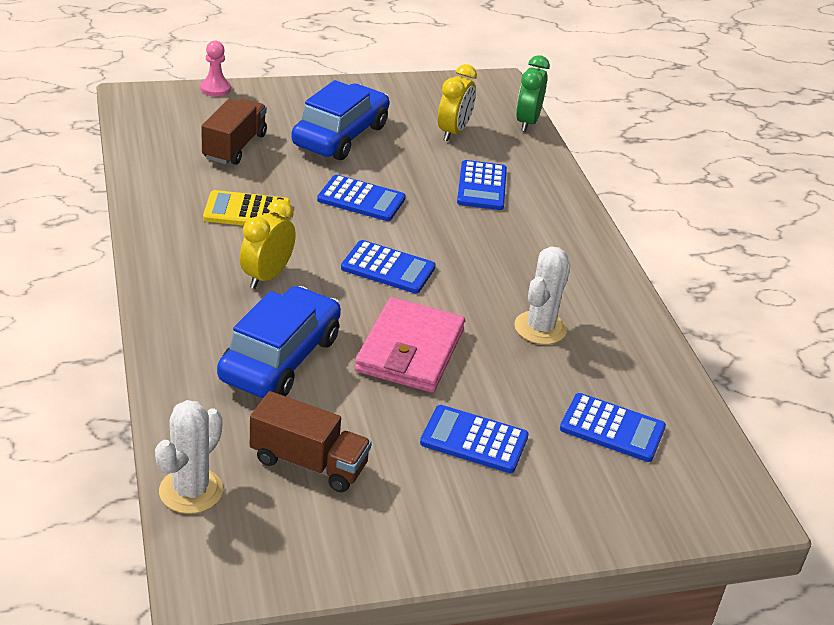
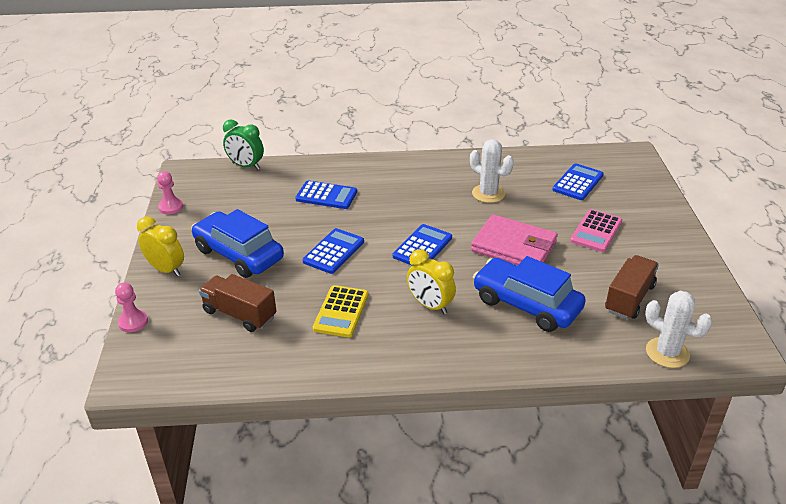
camera: 75 degrees left, 0 degrees up
blue calculator [420,405,529,473] -> pink calculator [570,209,622,252]
yellow clock [438,64,477,141] -> yellow clock moved to [137,217,184,277]
none -> pink pawn [157,171,183,214]

